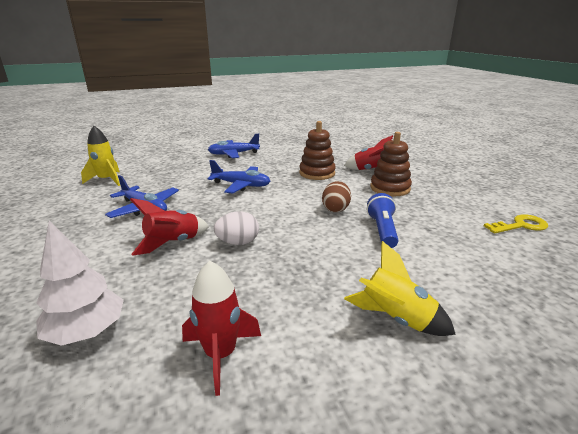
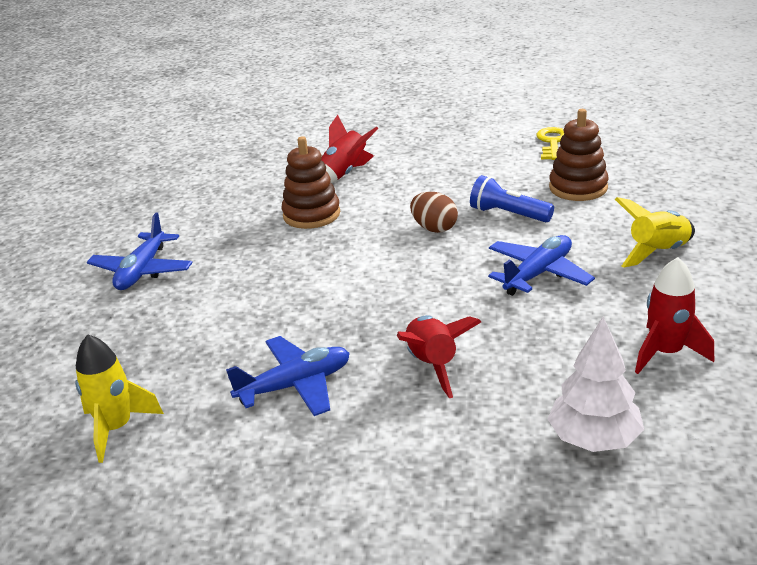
camera: 60 degrees left, 5 degrees up
blue plane [207,160,270,194] -> blue plane moved to [488,235,595,296]
white egg [214,211,259,245] -> none
brown stacking toy [370,132,412,196] -> brown stacking toy moved to [549,109,609,201]

